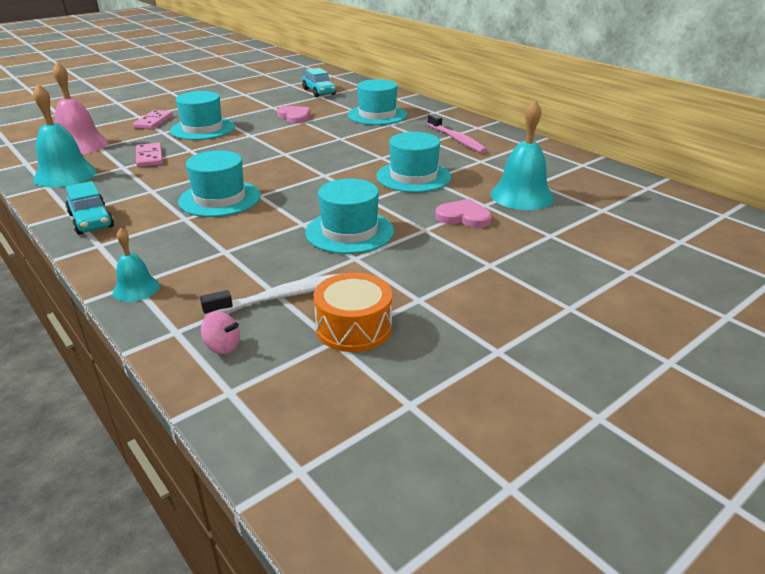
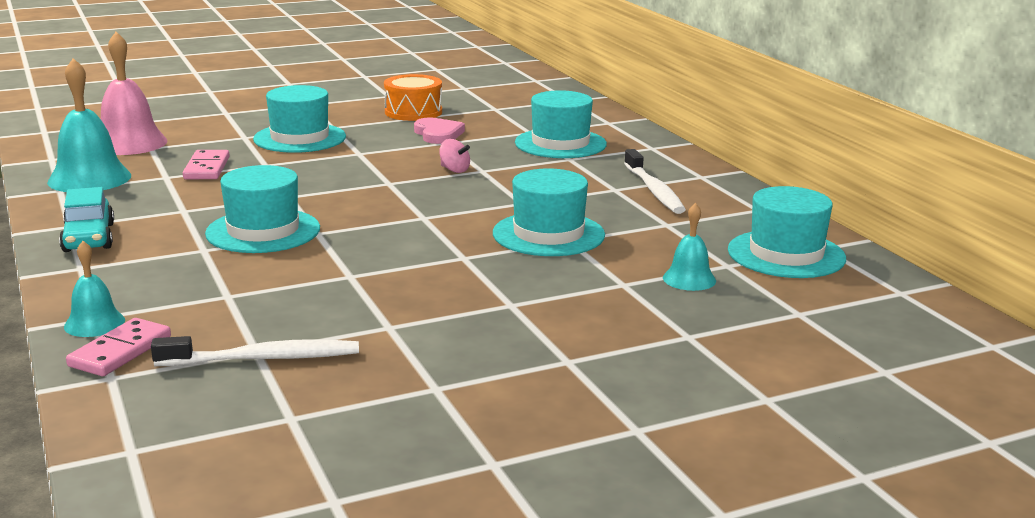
camera: 15 degrees right, 10 degrees down
pink domino [133,110,173,130] -> pink domino moved to [66,318,171,376]
pink spinning top [201,311,240,354] -> pink spinning top moved to [439,139,470,173]
turquoise car [302,68,336,97] -> none
turquoise hat [305,179,394,254] -> turquoise hat moved to [728,186,846,278]
orange drum [314,273,392,352] -> orange drum moved to [384,74,442,121]
pink toothbrush [427,114,487,153] -> white toothbrush [624,149,686,214]
pink heart [435,199,492,228] -> none
turquoise bell [490,100,554,210] -> turquoise bell [663,203,716,291], size x0.55

